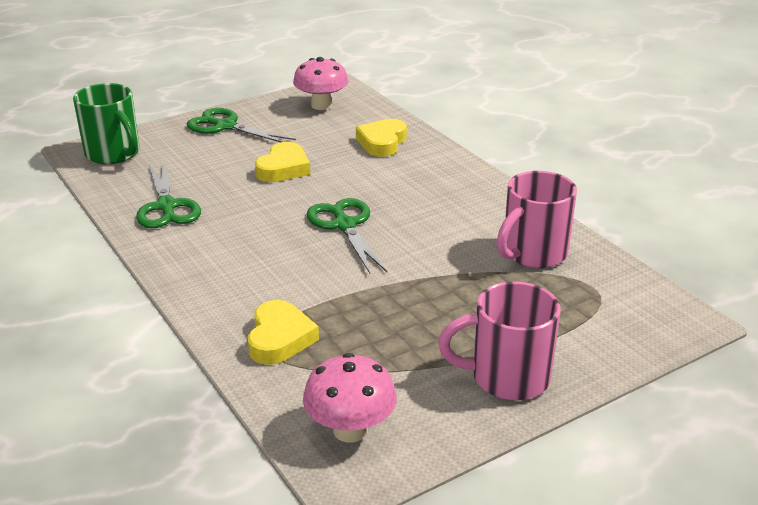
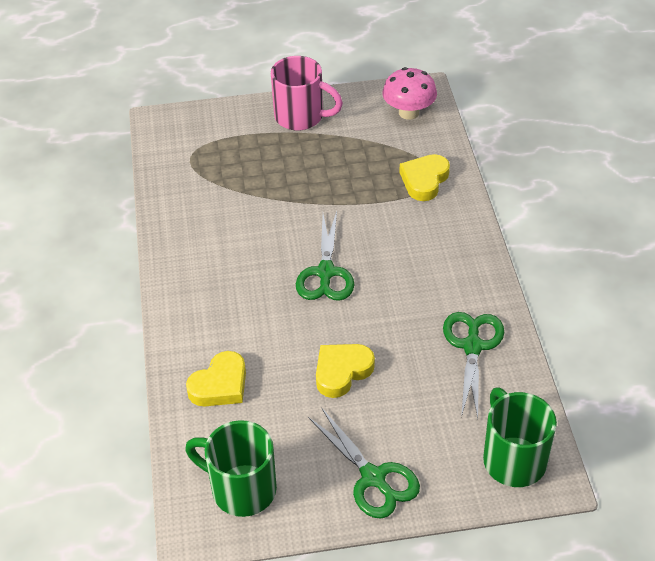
camera: 155 degrees left, 15 degrees up
pink mushroom [293,57,348,110] -> green mug [185,420,277,517]
pink mug [496,171,577,268] -> none

